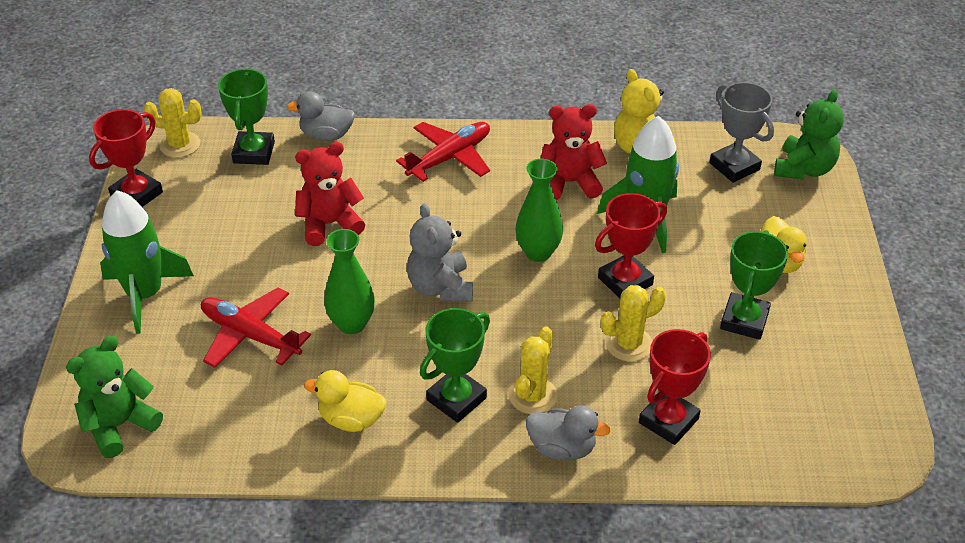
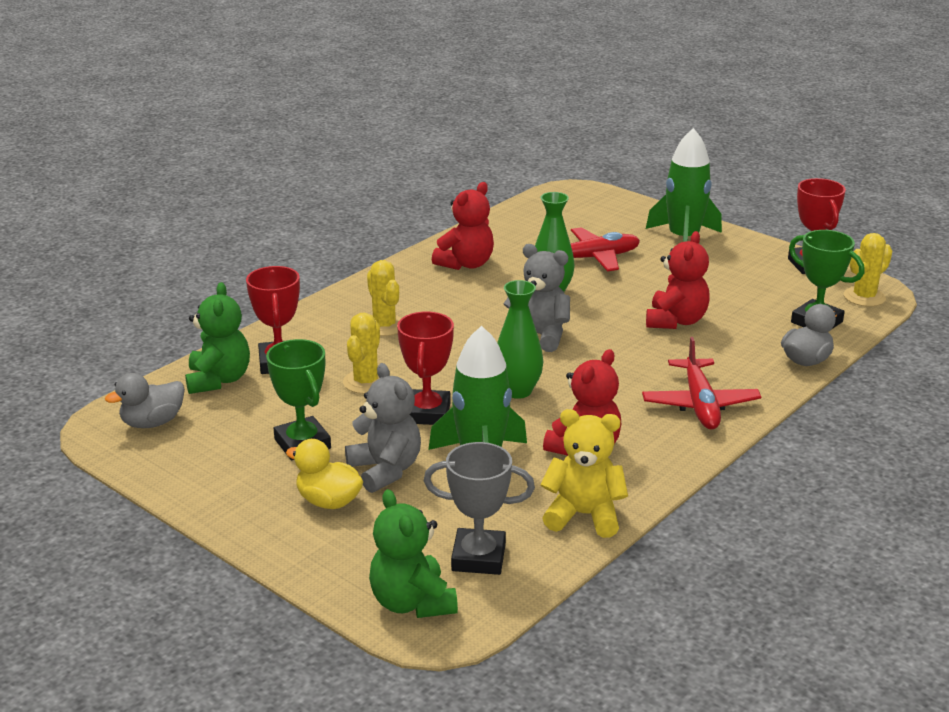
camera: 130 degrees right, 15 degrees down
green teddy bear [66,336,163,458] -> green teddy bear moved to [185,282,250,394]
yellow duck [304,370,386,432] -> red teddy bear [432,182,494,270]
green trophy [420,308,490,423] -> none
grey duck [526,405,611,460] -> grey duck moved to [105,373,185,428]
none -> grey teddy bear [345,363,421,493]

